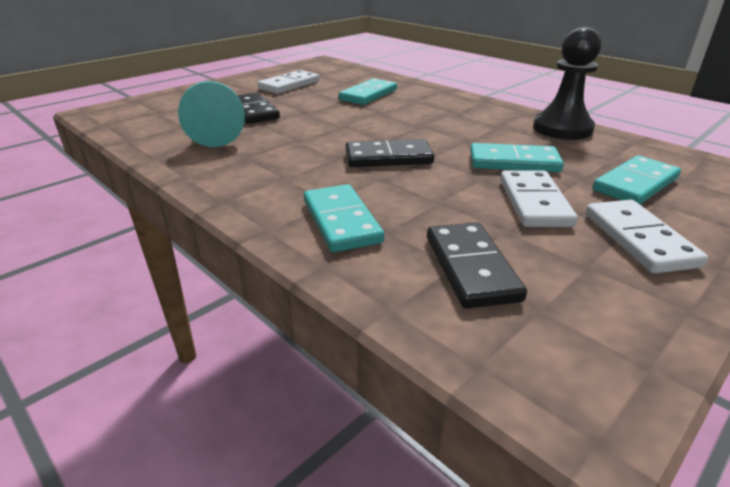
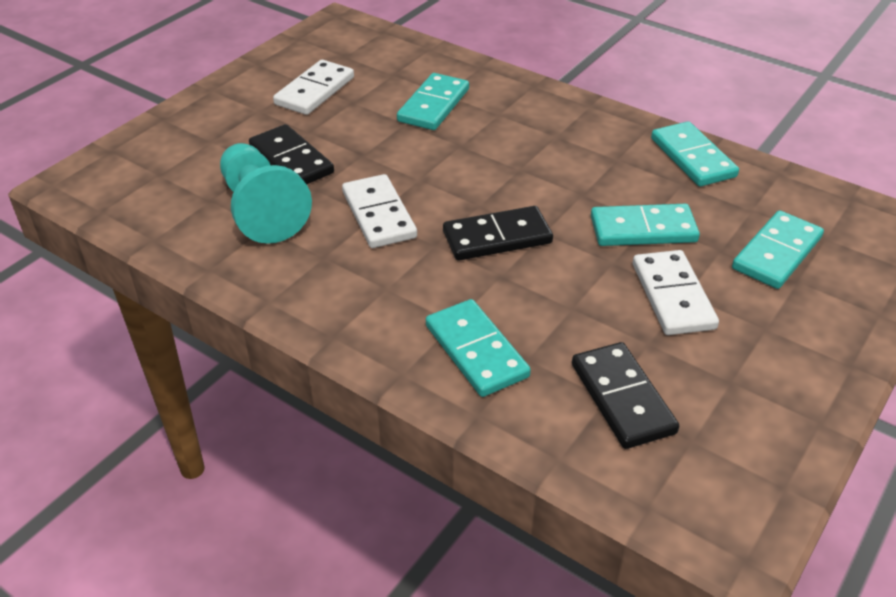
camera: 10 degrees left, 10 degrees up
black pawn [533,27,601,140] -> turquoise domino [651,121,739,186]
white domino [585,200,708,274] -> white domino moved to [342,174,417,248]

